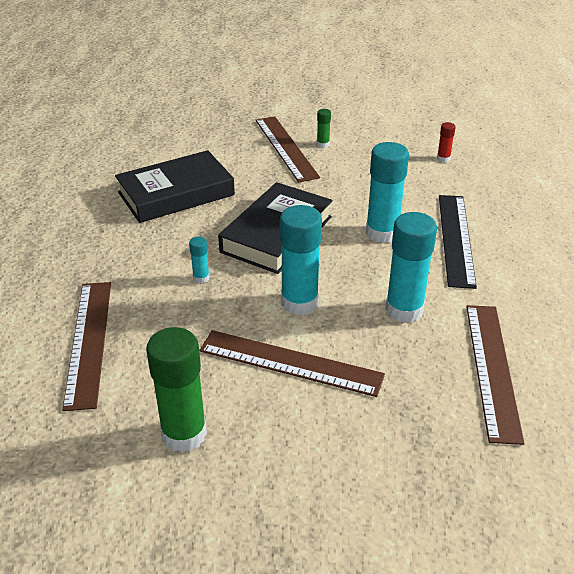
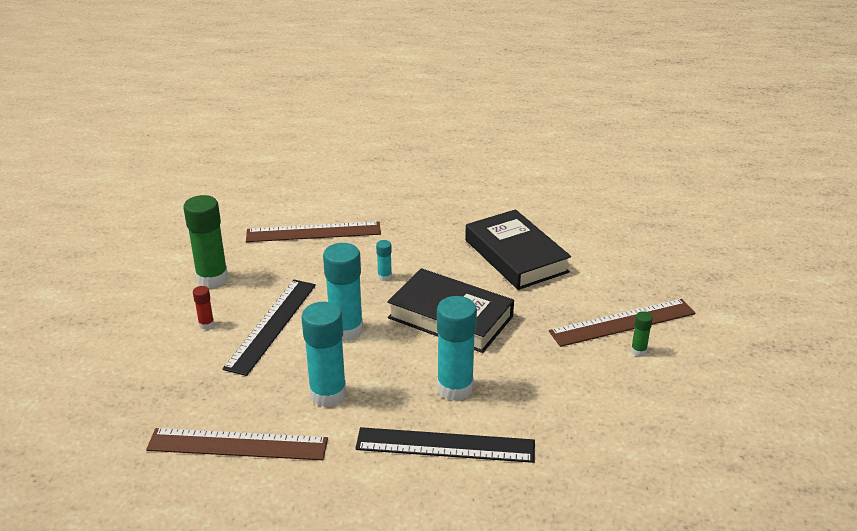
camera: 90 degrees right, 5 degrees down
brown ruler [199,330,385,397] -> black ruler [222,280,316,376]
red glue stick [437,122,456,162] -> red glue stick moved to [193,286,214,329]

